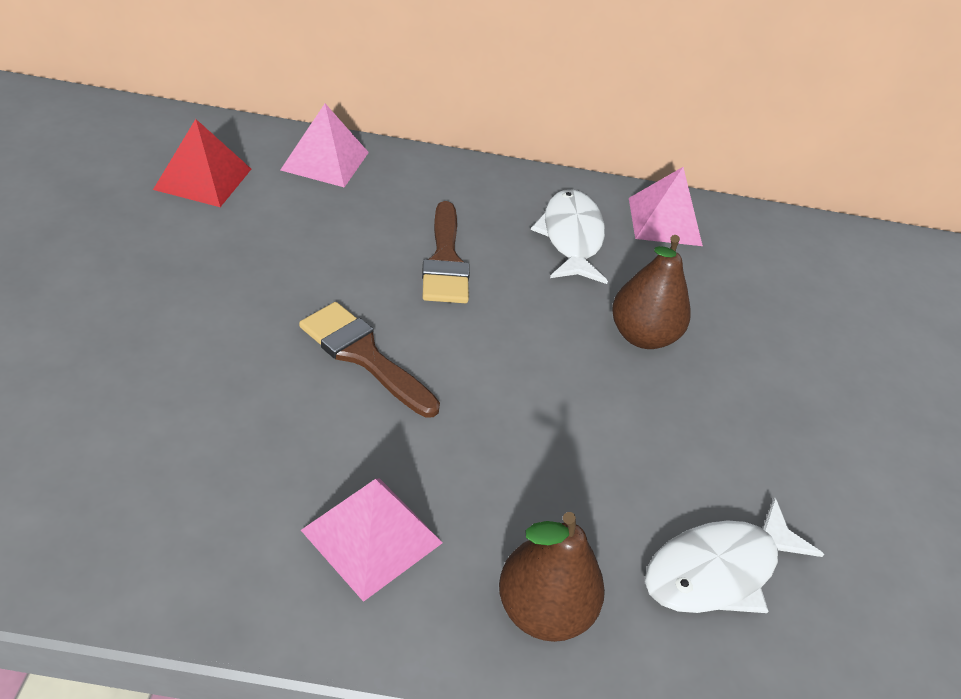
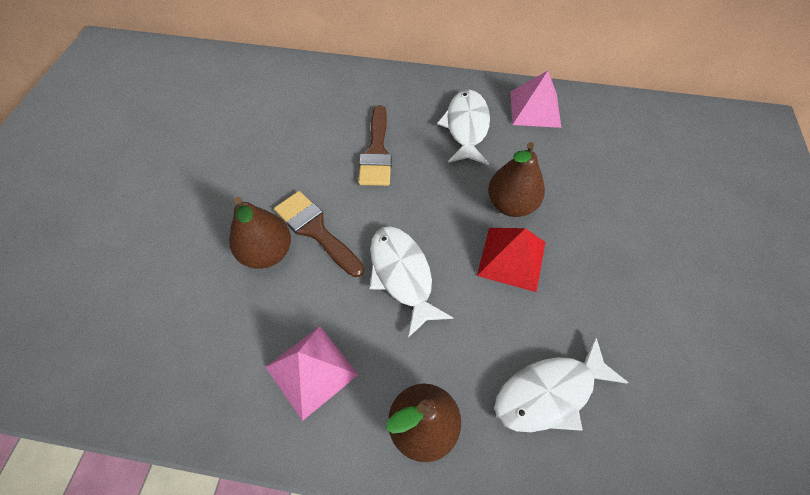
camera: 10 degrees right, 15 degrees up
red pyramid [153,119,251,207] -> red pyramid moved to [477,228,546,292]
pink pyramid [281,104,369,187] -> none
none -> brown pear [229,197,291,269]
none -> white fish [369,226,453,338]

